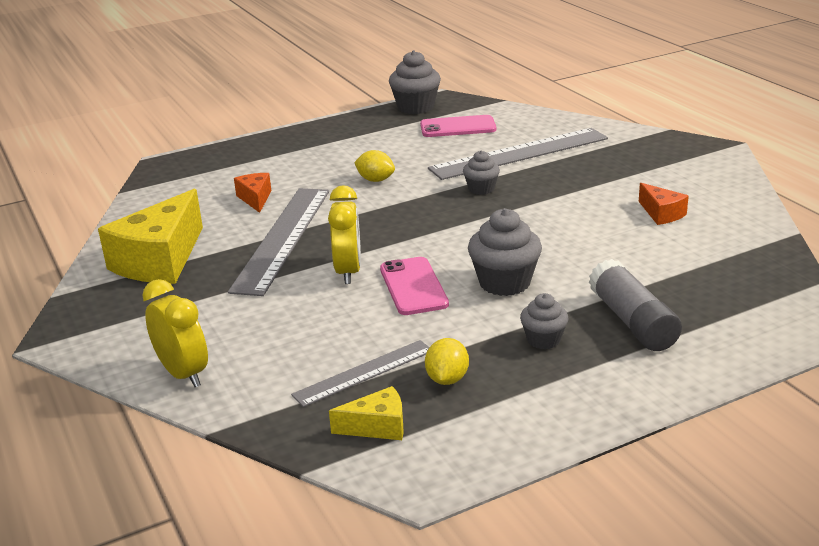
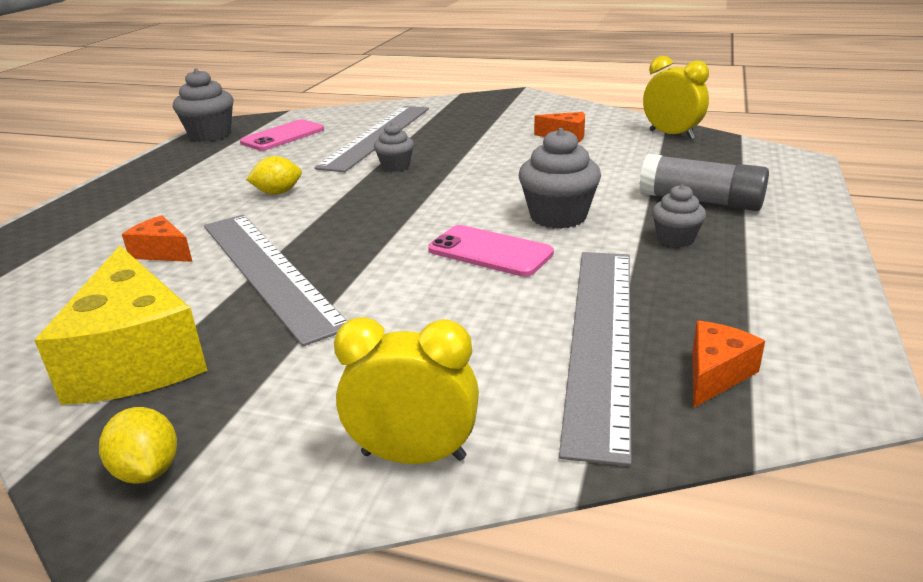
camera: 45 degrees left, 0 degrees up
grey ruler [291,340,430,407] -> grey ruler [559,252,631,466], size x1.79
yellow clock [328,185,361,284] -> yellow clock moved to [643,56,709,139]
yellow cheese [329,386,403,440] -> orange cheese [692,321,765,408]
yellow lemon [425,338,469,385] -> yellow lemon moved to [99,407,177,484]

